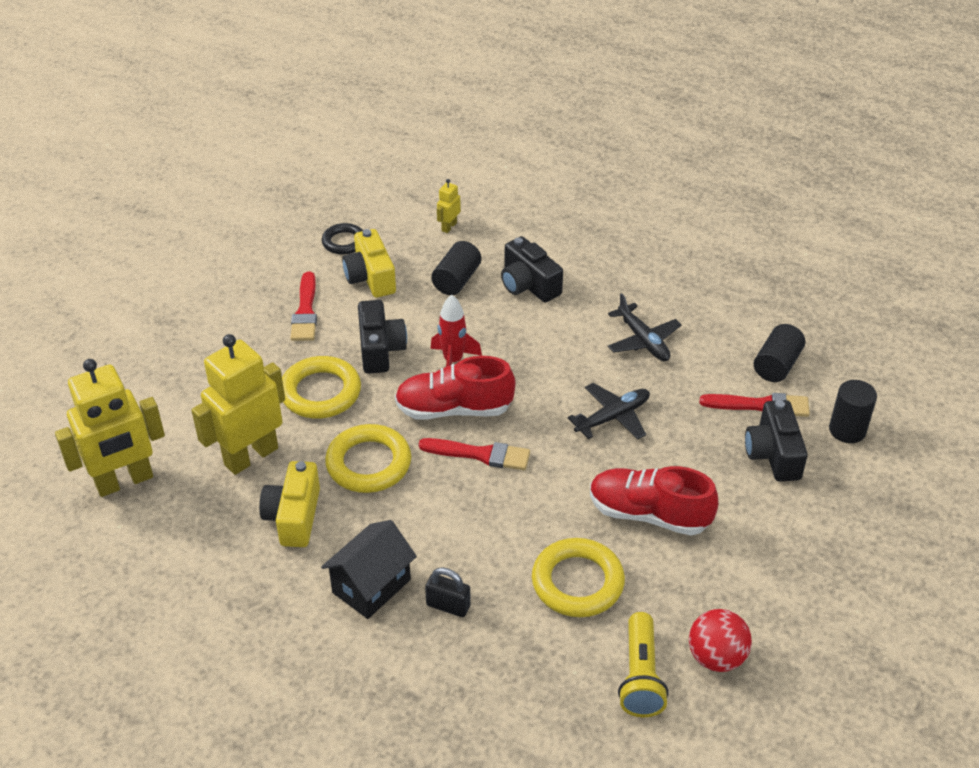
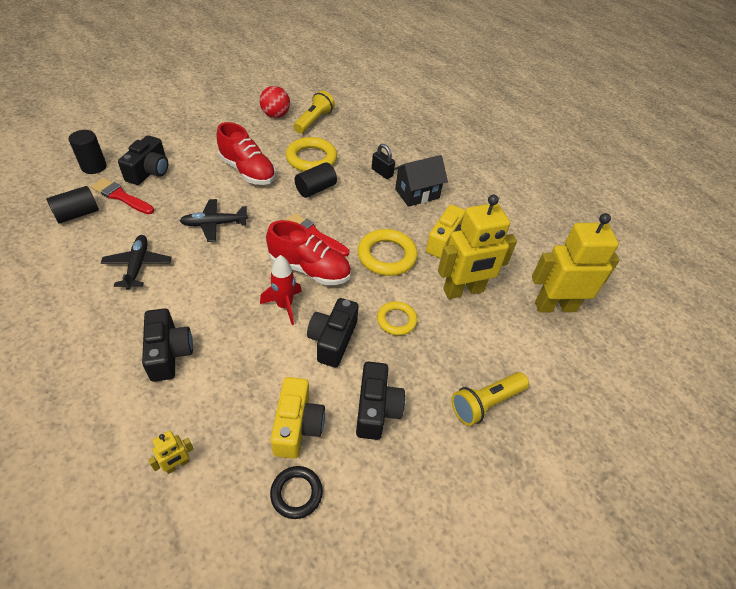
camera: 160 degrees left, 5 degrees up
yellow ring [282,356,361,419] -> yellow ring [377,301,417,335], size x0.61
red brush [290,271,317,341] -> black camera [356,361,405,440]
black cylinder [431,241,481,295] -> black cylinder moved to [295,162,337,198]
none -> yellow flashlight [451,372,529,426]

